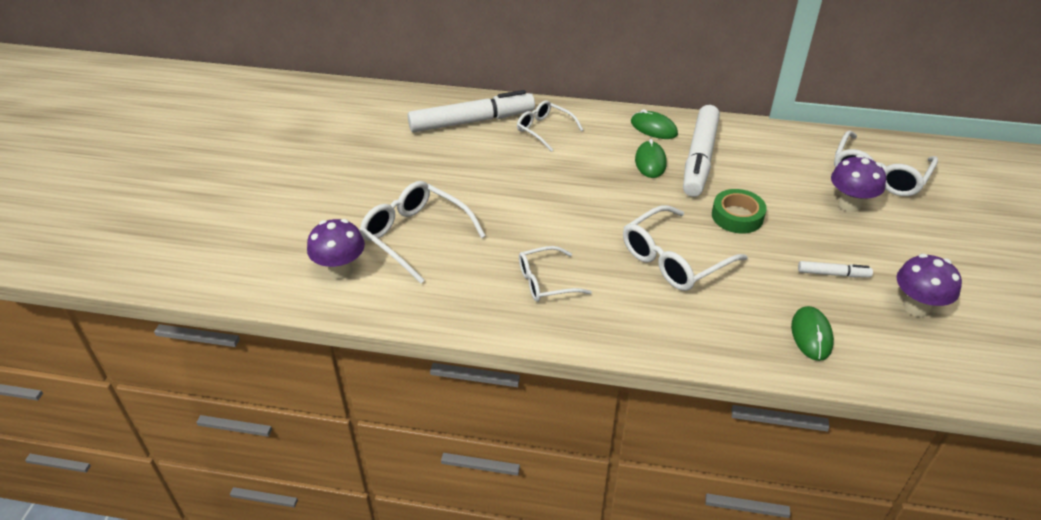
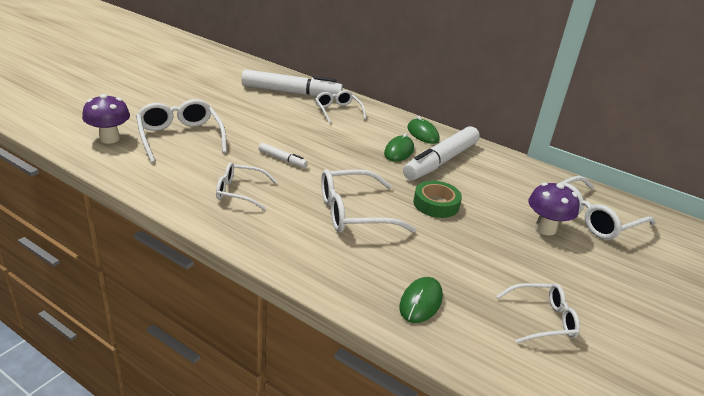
camera: 20 degrees right, 10 degrees down
white marker [798,261,873,277] -> white marker moved to [259,143,308,168]
purple mushroom [897,254,962,317] -> white glasses [496,283,580,343]

